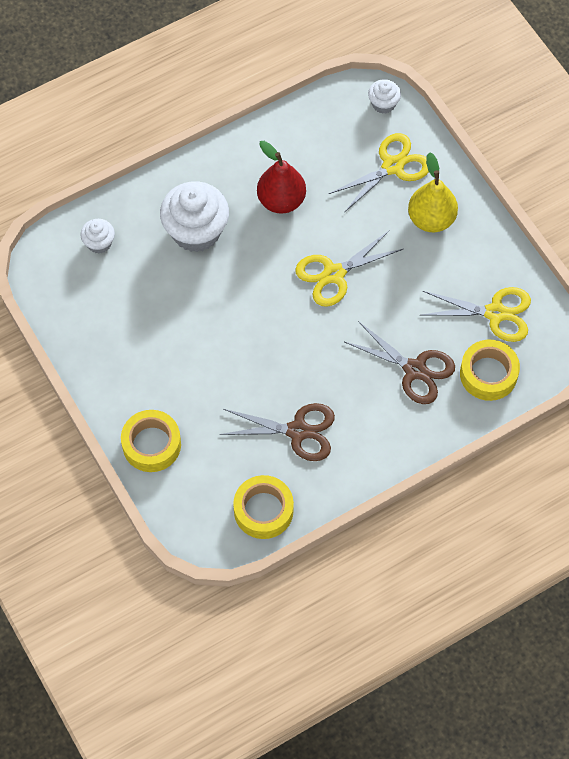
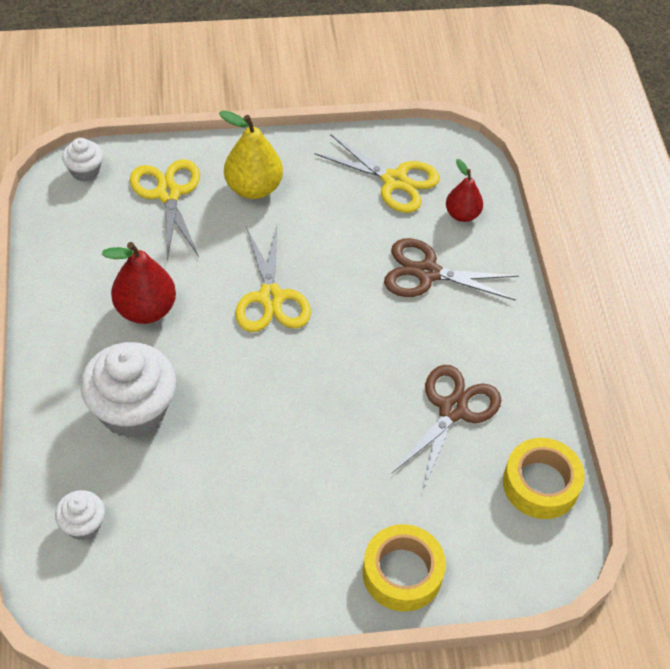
camera: 70 degrees left, 10 degrees down
brown scissors [345,321,455,404] -> brown scissors turned 135 degrees counterclockwise [384,238,519,301]
yellow scissors [421,287,531,342] -> yellow scissors turned 90 degrees clockwise [315,134,440,213]
yellow tape [460,340,520,401] -> red pear [446,159,483,222]

